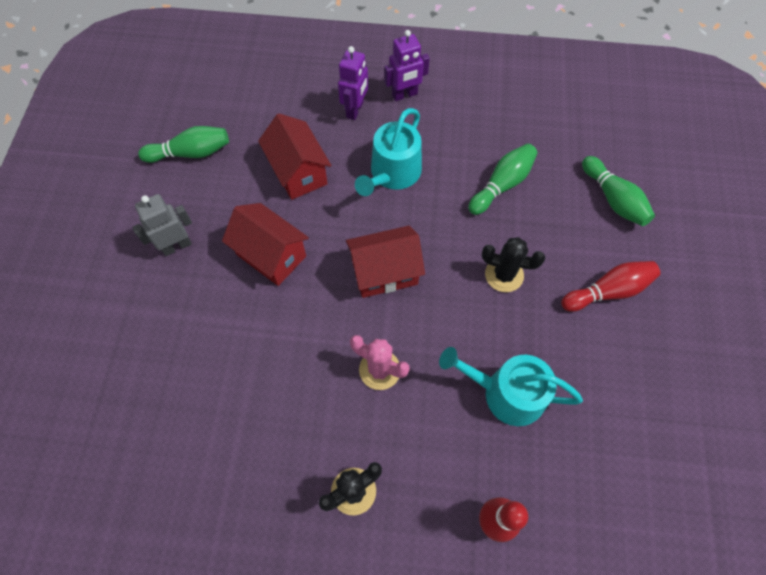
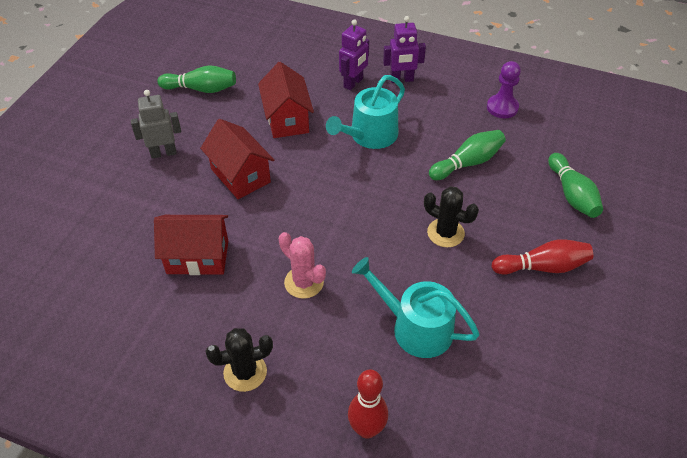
camera: 15 degrees right, 15 degrees down
red house [346,226,425,298] -> red house moved to [154,215,228,275]
none -> purple pawn [487,61,521,118]

